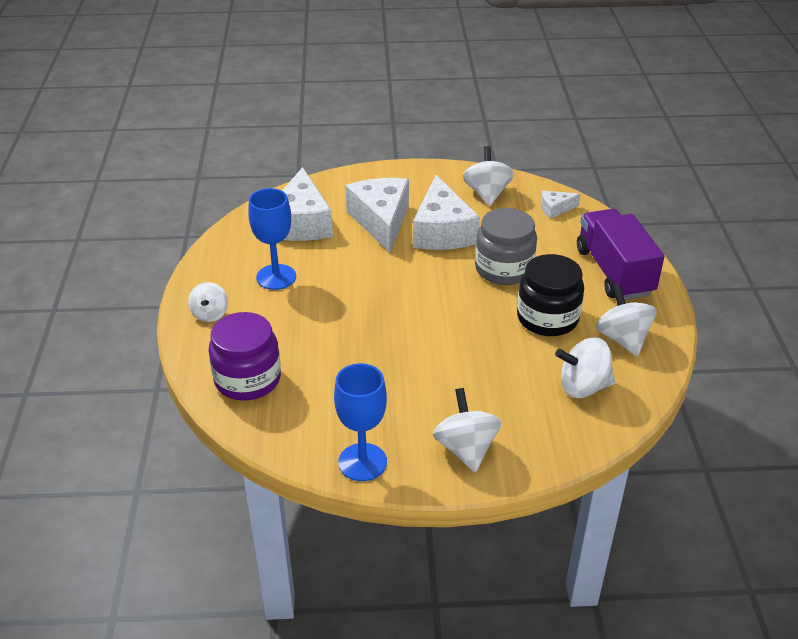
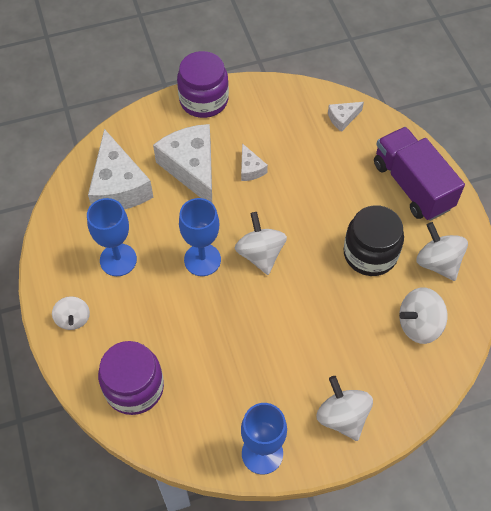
camera: 15 degrees left, 20 degrees up
white cheese [413,175,480,250] -> white cheese [241,143,268,181], size x0.46
white spinning top [463,146,514,206] -> white spinning top moved to [235,212,287,275]
grey jar [475,208,537,285] -> none
none -> purple jar [177,51,229,118]
none -> blue goblet [179,198,221,276]

